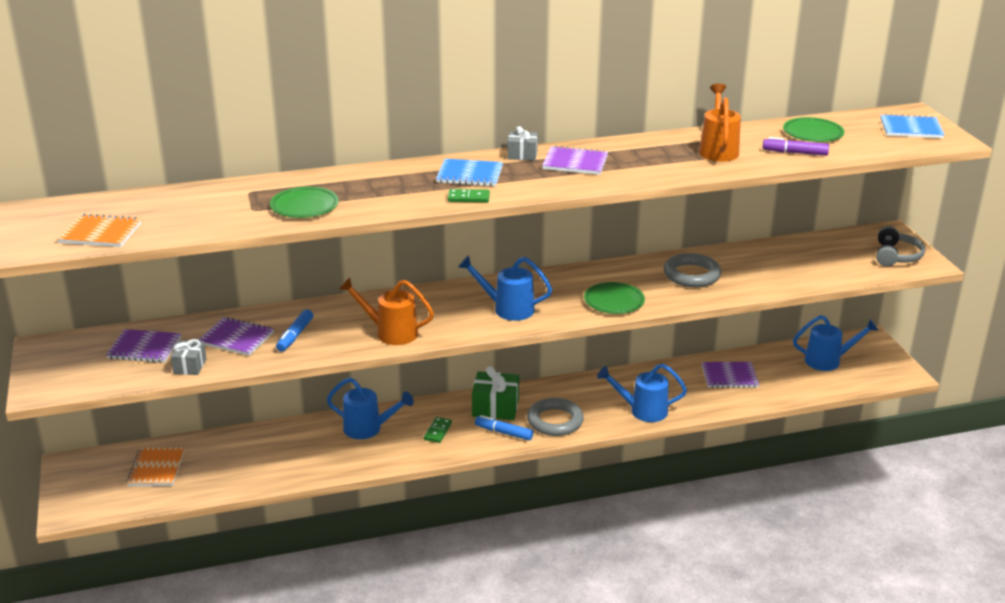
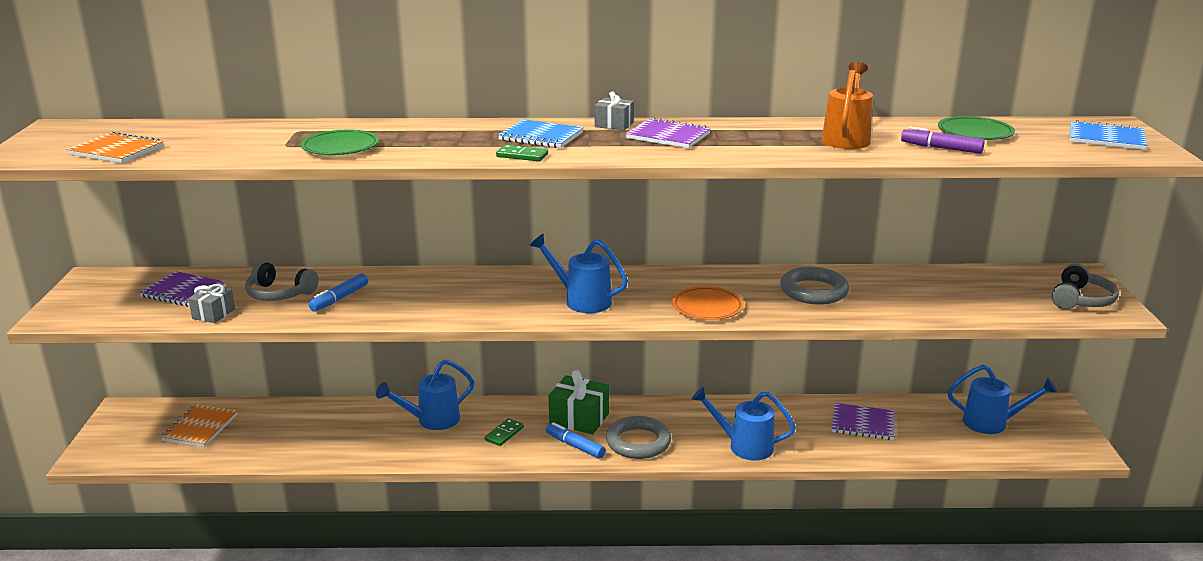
camera: 15 degrees right, 5 degrees down
purple notebook [198,317,274,356] -> grey headphones [245,261,319,301]
blue watering can [327,378,414,439] -> blue watering can turned 120 degrees clockwise [376,359,474,430]
orange watering can [339,277,434,345] -> none
green plate [584,282,645,314] -> orange plate [672,286,744,320]

